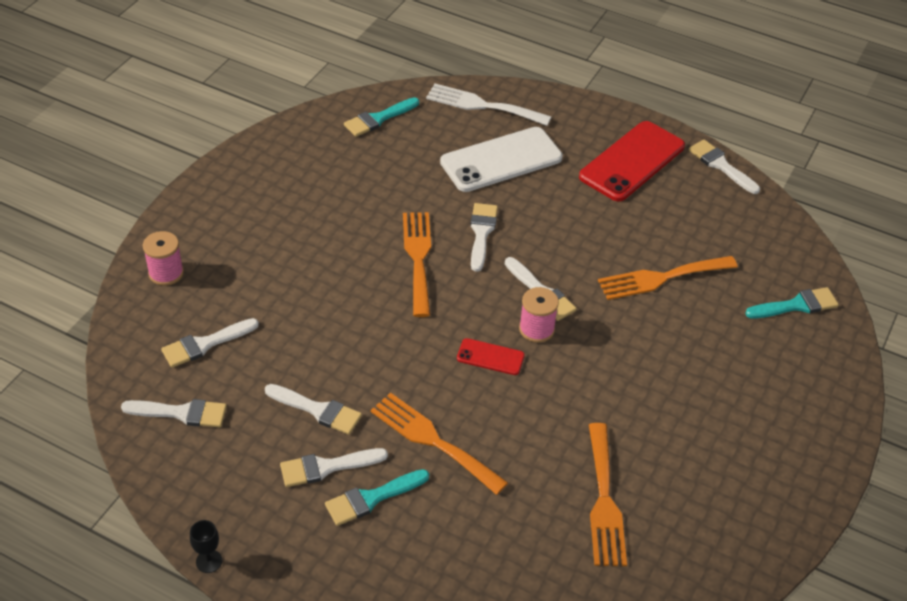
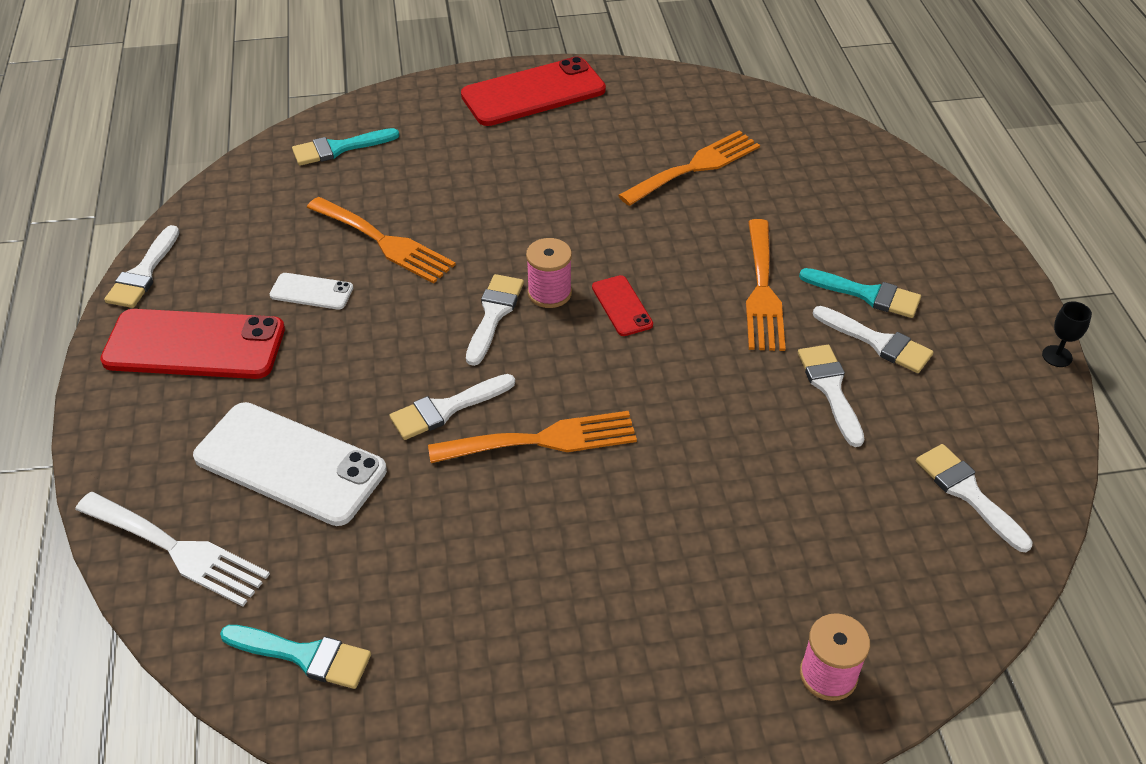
camera: 125 degrees left, 0 degrees up
white brush [161,318,259,368] -> none
orange fork [403,212,431,317] -> orange fork turned 150 degrees counterclockwise [428,411,637,463]
white fork [426,84,551,126] -> white fork turned 45 degrees counterclockwise [75,492,270,607]
turquoise brush [745,287,839,318] -> turquoise brush turned 60 degrees counterclockwise [292,128,399,166]
none -> white phone [270,273,353,310]
none -> red phone [461,56,606,126]

